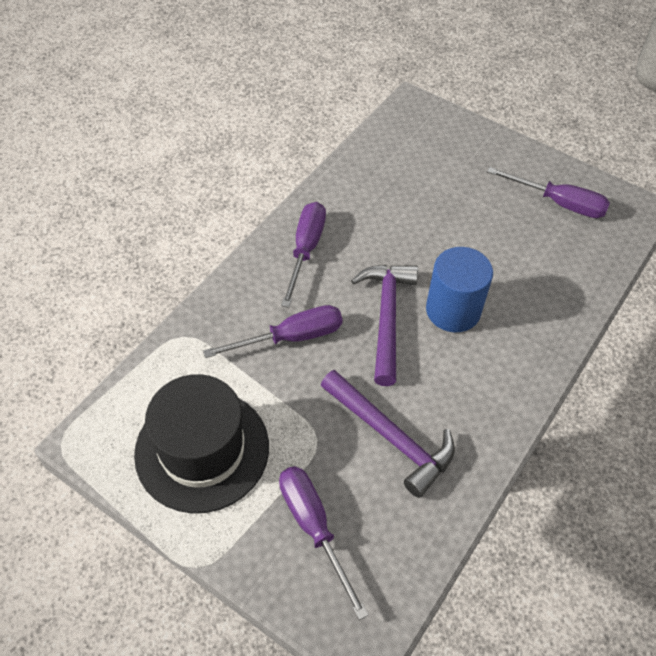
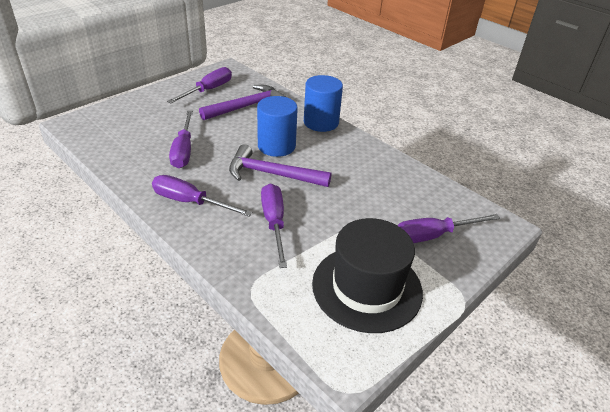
camera: 80 degrees left, 15 degrees down
purple hammer [321,370,455,498] -> purple hammer moved to [199,85,286,120]
none -> purple screwdriver [169,110,193,168]
none -> blue cylinder [304,75,343,132]

